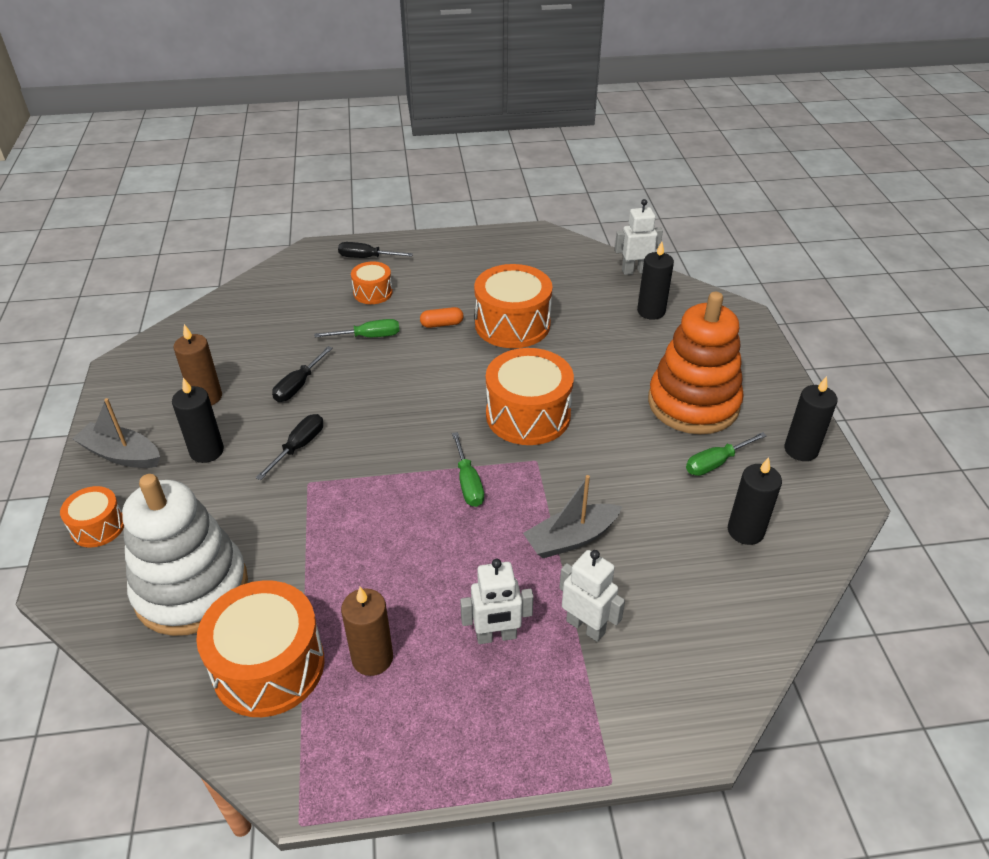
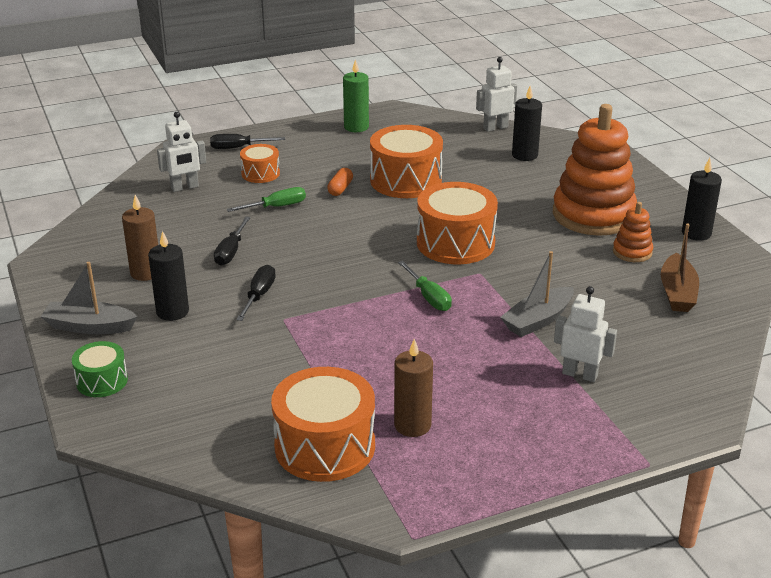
camera: 15 degrees left, 10 degrees down
orange drum [60,486,124,547] -> green drum [72,341,128,397]
white stacking toy [122,474,248,636] -> none
orange capsule [420,307,464,328] -> orange capsule turned 45 degrees counterclockwise [327,168,353,196]
white robot [460,559,534,644] -> white robot moved to [157,112,206,192]
green screwdriver [686,432,767,476] -> orange stacking toy [613,202,653,262]
black candle [728,457,782,545] -> brown boat [661,223,699,312]
none -> green candle [343,59,369,132]

